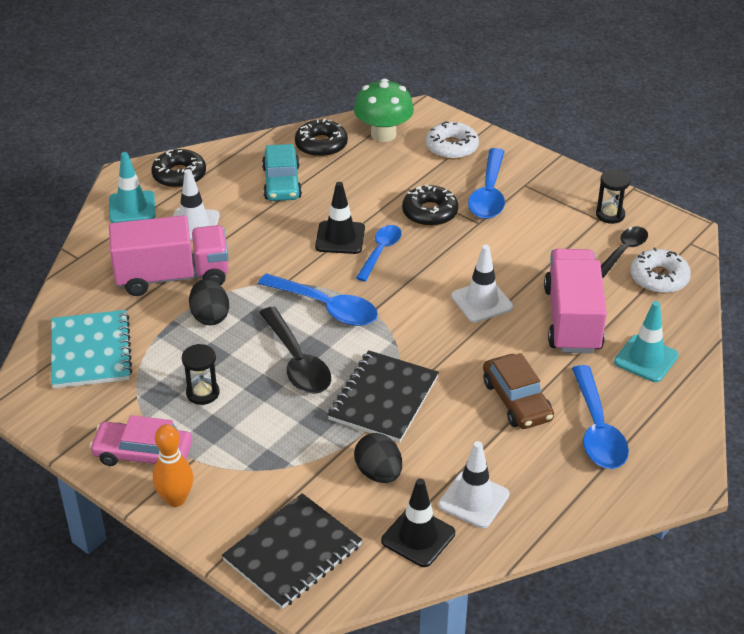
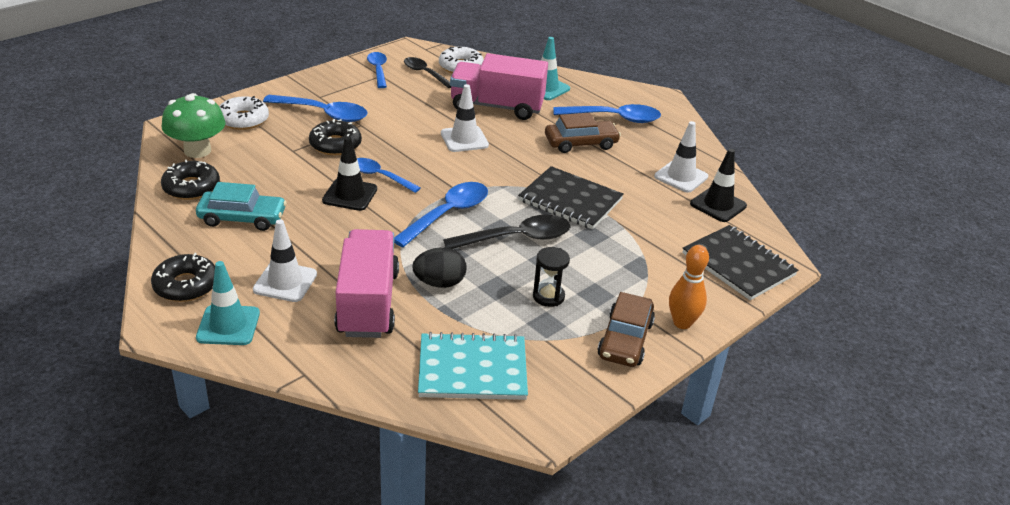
camera: 85 degrees left, 5 degrees down
pink car [89,415,192,466] -> brown car [597,292,655,367]
black egg [354,433,402,483] -> none
black hourglass [596,170,630,224] -> blue spoon [367,52,387,88]

